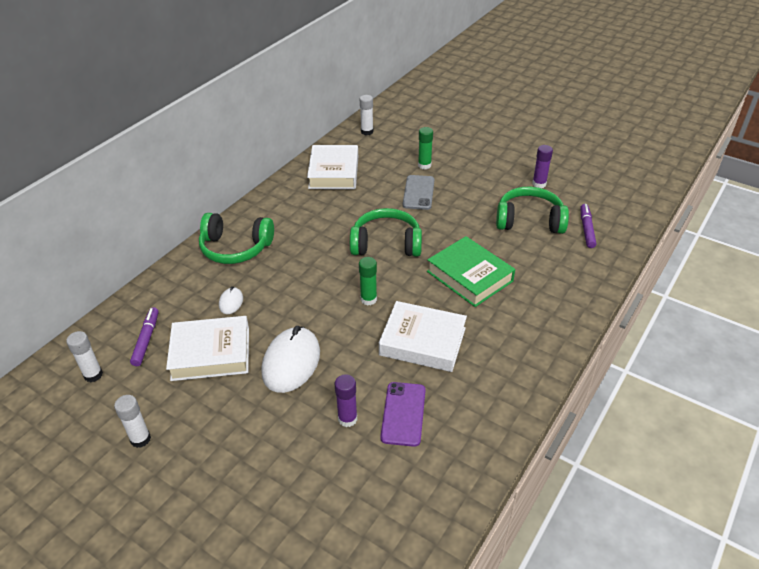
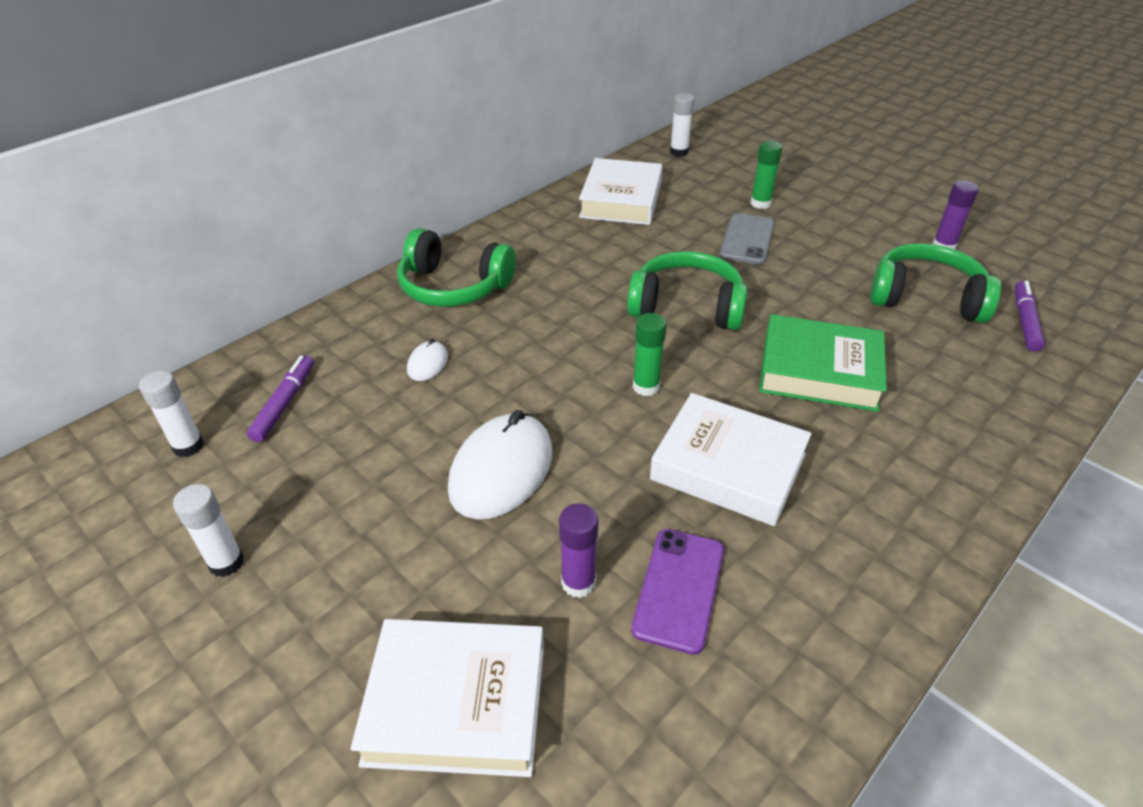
camera: 10 degrees right, 0 degrees up
white book [166,316,249,381] -> white book moved to [350,619,544,777]
green book [427,236,515,307] -> green book turned 45 degrees counterclockwise [759,314,887,412]

